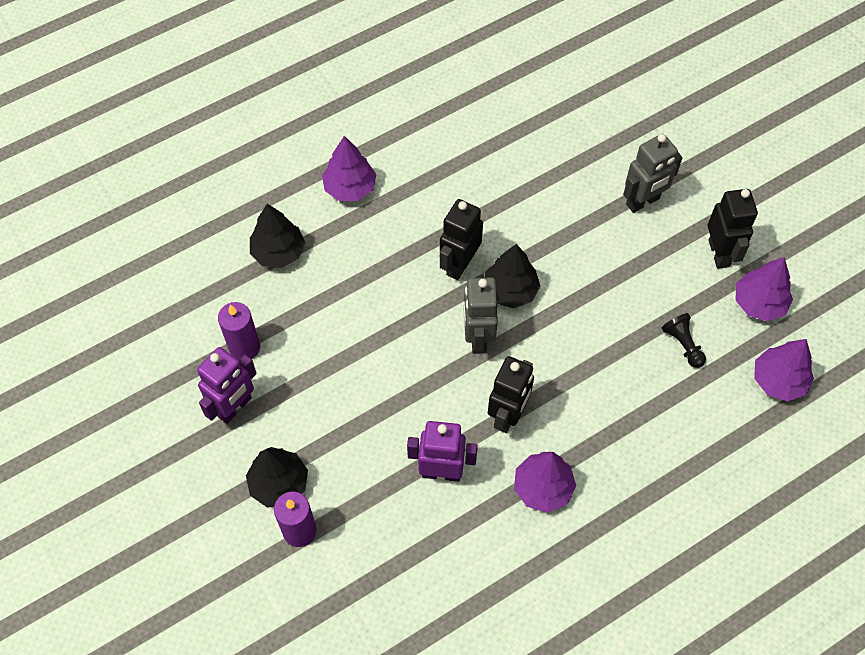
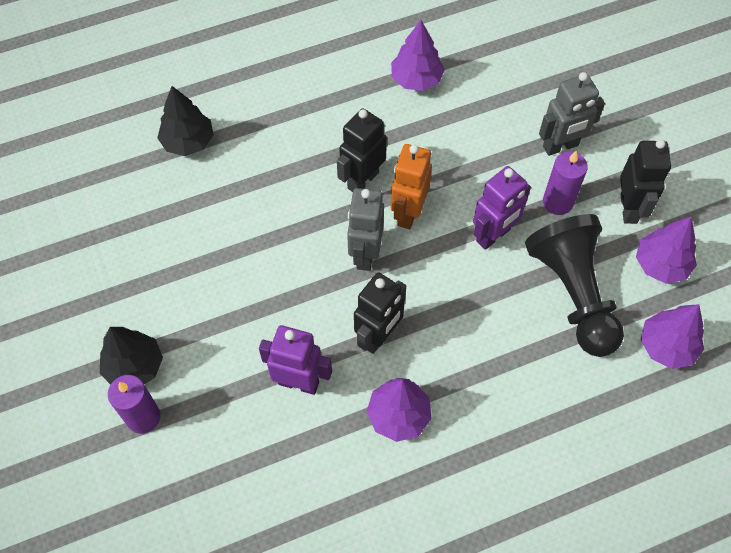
camera: 10 degrees right, 0 degrees up
purple robot [197,347,257,424] -> purple robot moved to [473,166,531,250]
purple candle [218,302,260,360] -> purple candle moved to [543,151,588,215]
purple tree [322,136,376,201] -> purple tree moved to [391,20,445,91]
black tree [485,244,540,309] -> orange robot [391,144,432,229]
black pawn [662,313,706,368] -> black pawn [525,214,624,357], size x2.39

